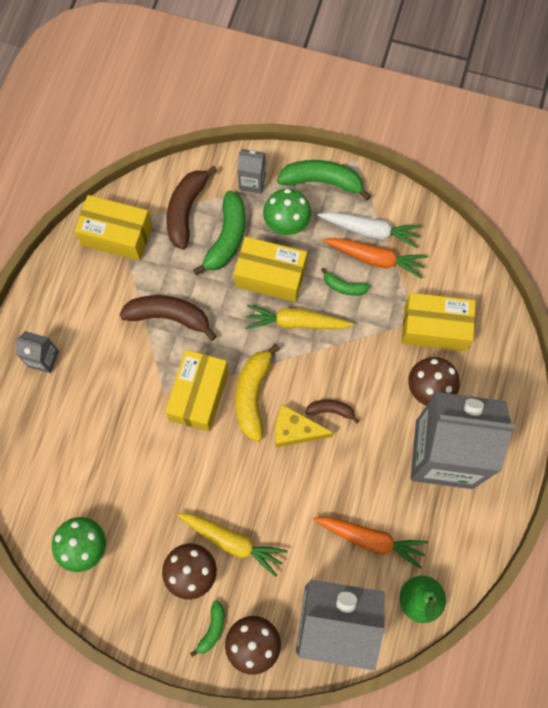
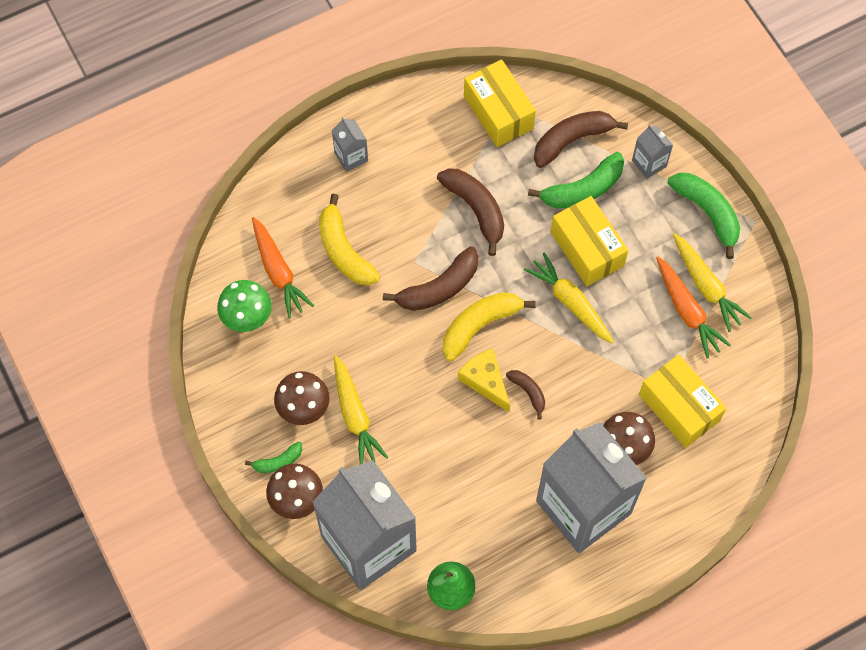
camera: 45 degrees right, 5 degrees down
yellow box [165,350,229,432] -> brown banana [383,246,478,311]
green mushroom [263,189,311,235] -> none
orange carrot [313,517,428,569] -> orange carrot moved to [252,217,314,318]
white carrot [317,212,422,248] -> yellow carrot [673,233,752,332]
green banana [321,268,370,295] -> none
none -> yellow banana [319,194,380,285]

